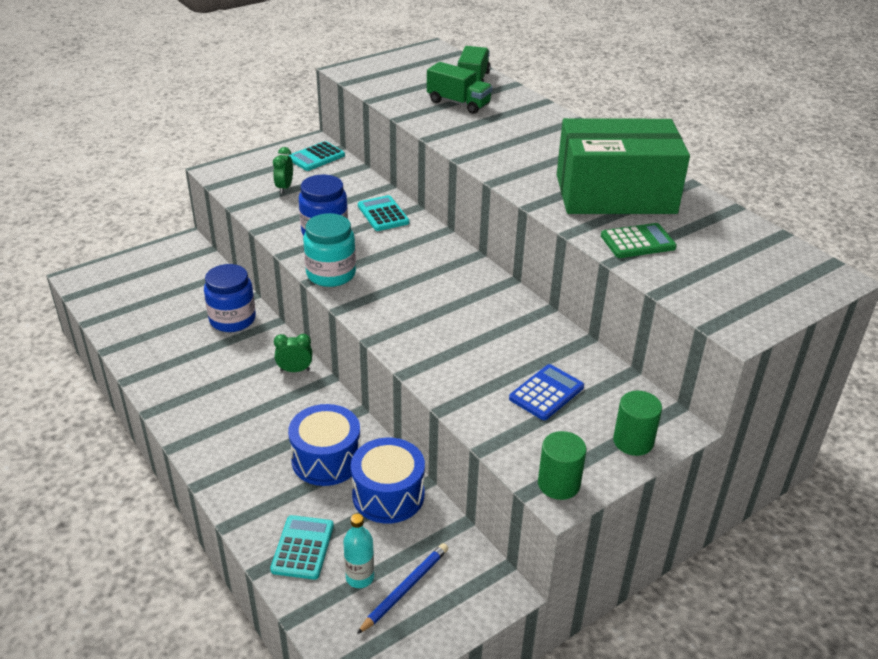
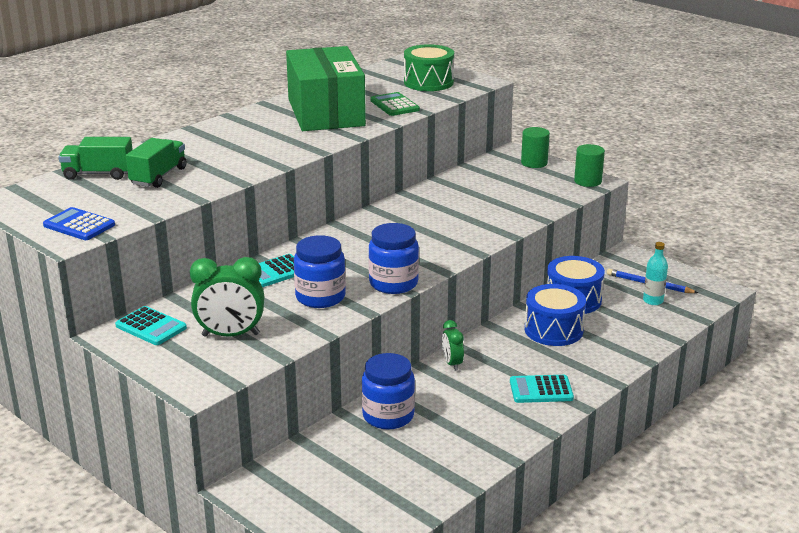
camera: 100 degrees left, 10 degrees down
turquoise calculator [270,515,334,580] -> turquoise calculator moved to [510,375,574,403]
green clock [273,147,293,194] -> green clock [190,257,264,337], size x1.79
turquoise jar [303,213,356,287] -> blue jar [368,223,419,294]
blue calculator [509,364,584,420] -> blue calculator moved to [43,207,115,240]
none -> green drum [404,44,454,91]

